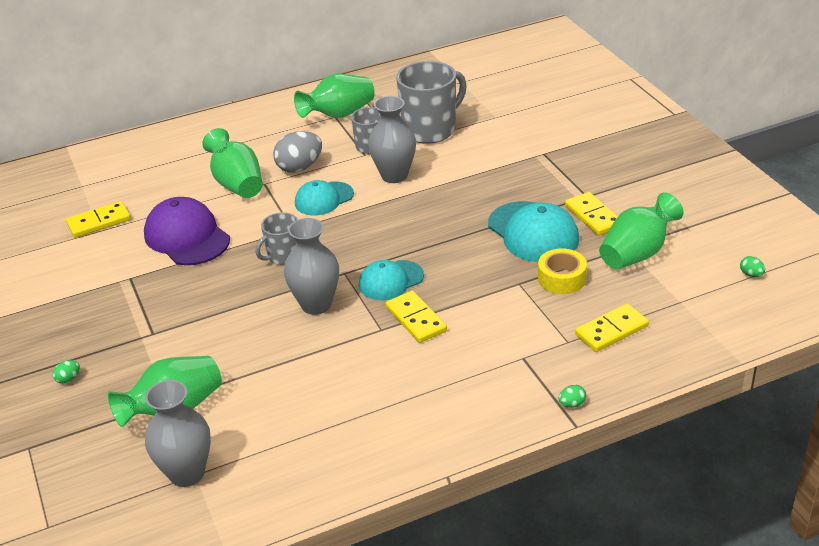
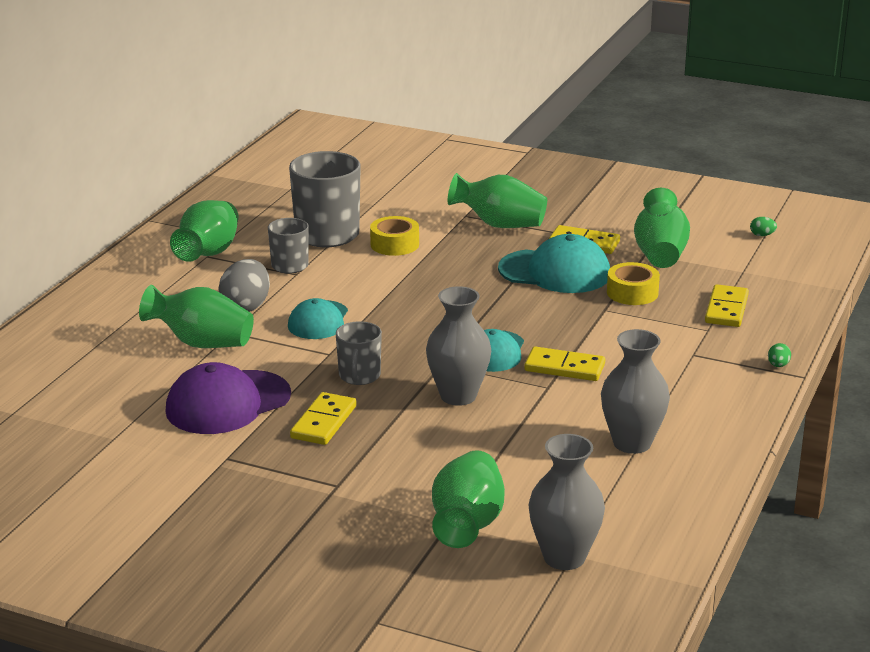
camera: 45 degrees left, 10 degrees down
green egg [52,360,80,384] -> none
yellow domino [66,201,131,238] -> yellow domino moved to [290,392,356,445]
purple cap [144,197,230,265] -> purple cap turned 45 degrees counterclockwise [165,362,291,434]
grey vase [368,96,416,183] -> grey vase moved to [601,329,670,454]
none -> yellow tape [370,216,419,256]
none -> green vase [448,173,547,228]

